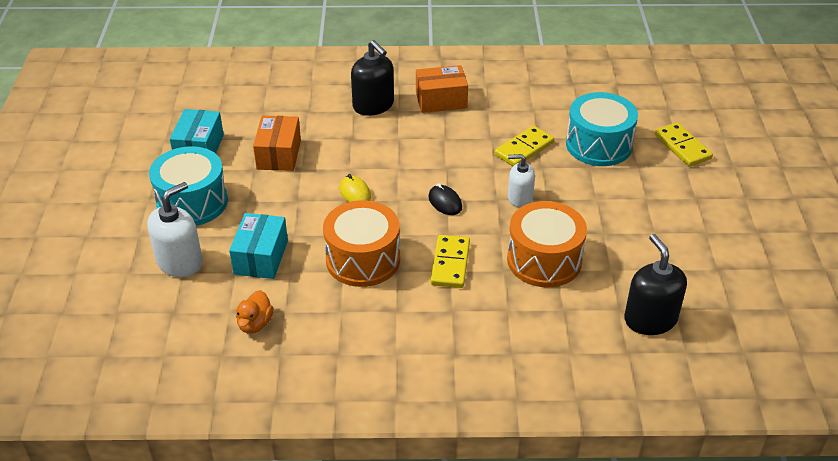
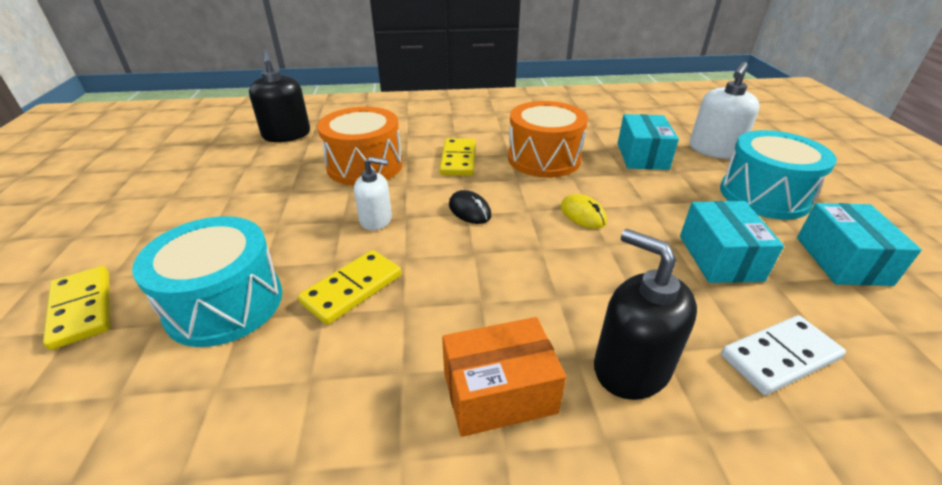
camera: 175 degrees right, 5 degrees down
orange duck [236,290,273,333] -> none
orange box [253,115,301,171] -> turquoise box [680,201,784,283]
none -> white domino [721,315,846,395]

